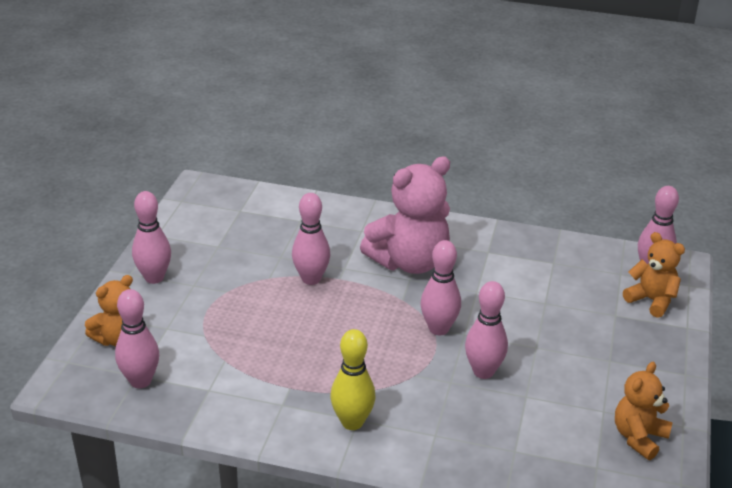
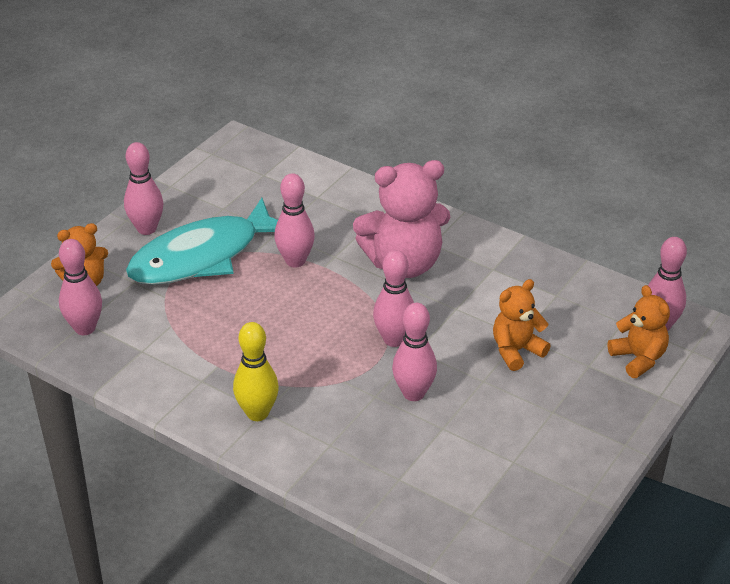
camera: 20 degrees right, 5 degrees up
orange teddy bear [615,362,673,460] -> orange teddy bear moved to [493,279,551,371]
none -> turquoise fish [126,198,278,285]

